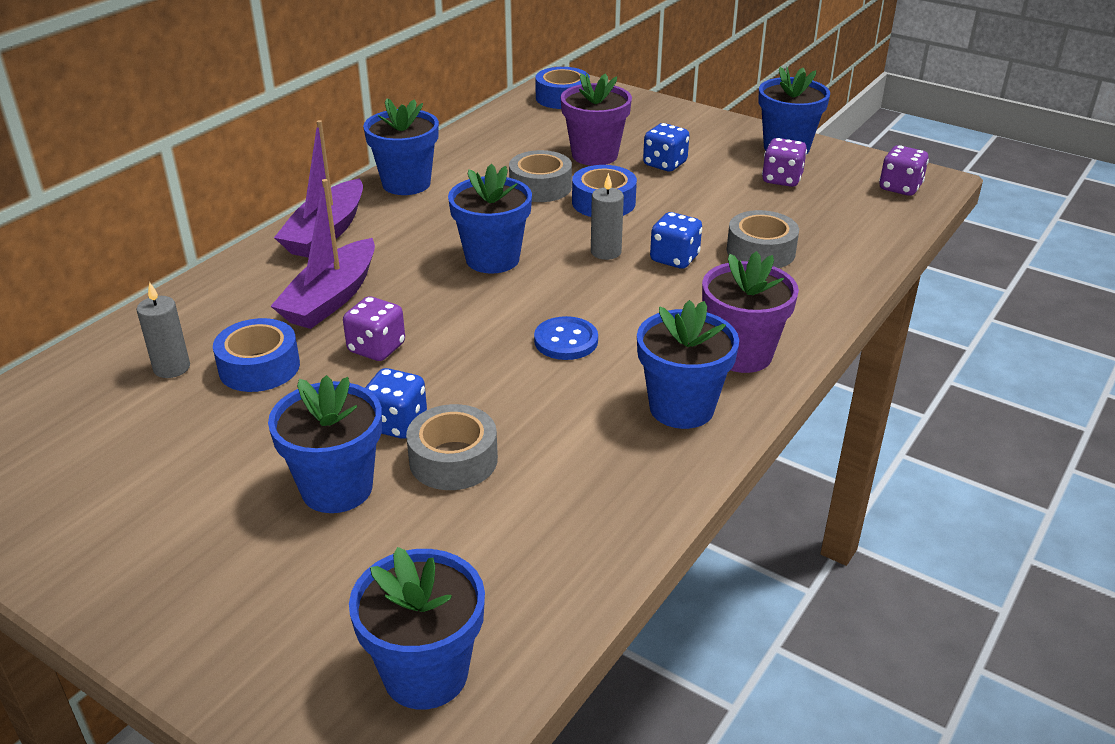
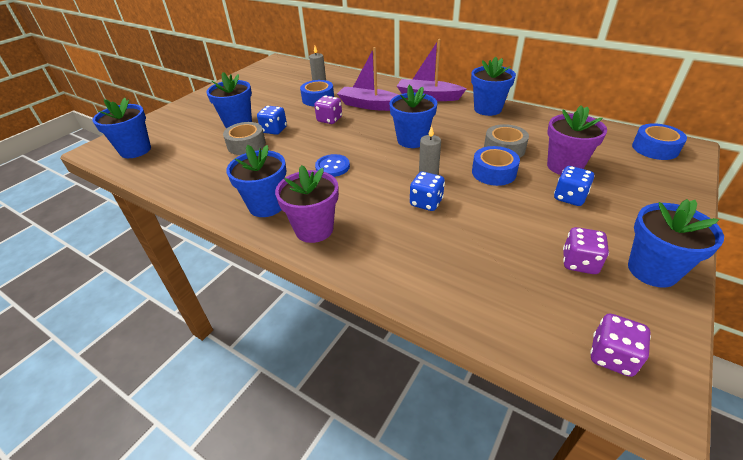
camera: 90 degrees right, 5 degrees up
grey tape [727,210,799,268] -> none

